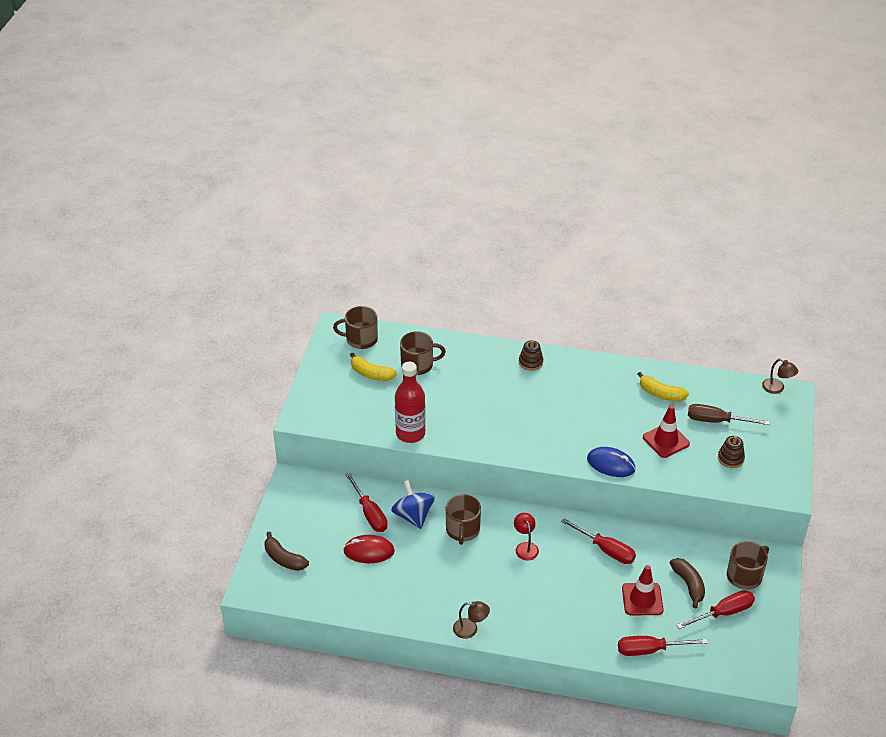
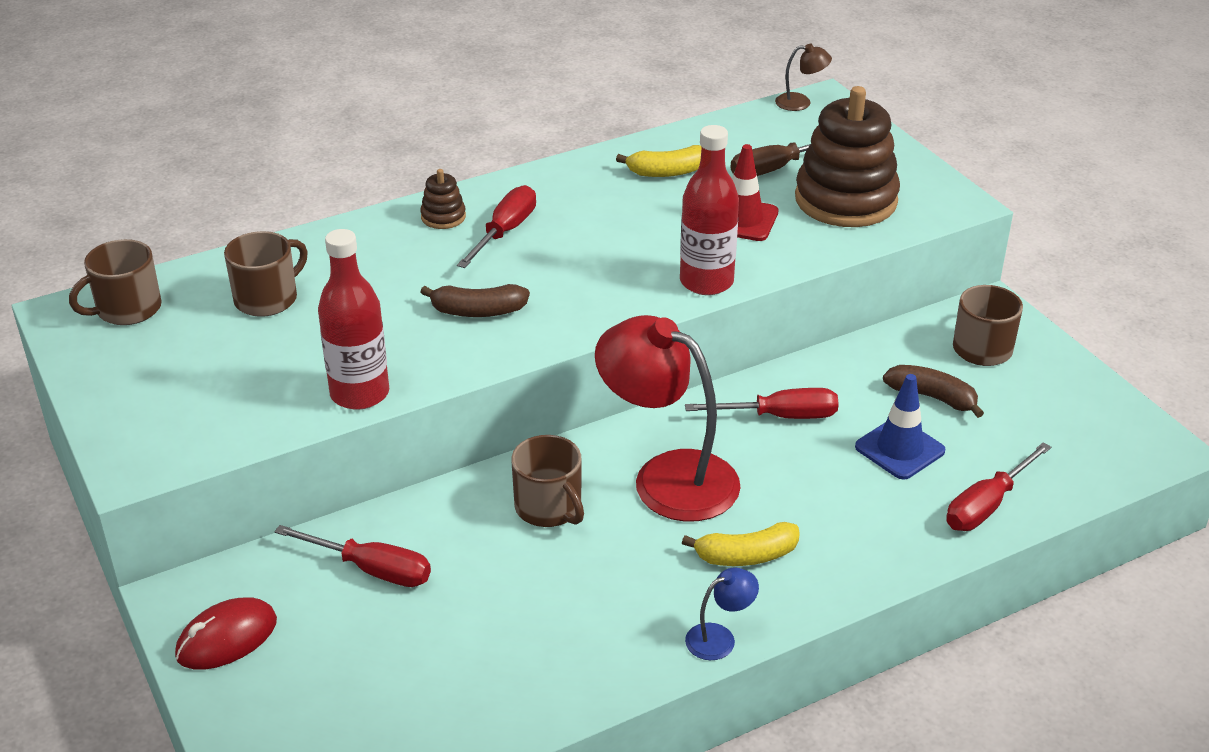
camera: 40 degrees left, 5 degrees down
brown banana [265,531,309,571] -> brown banana moved to [421,284,530,317]
red mouse [343,535,395,563] -> red mouse moved to [175,598,277,670]
yellow banana [350,353,397,381] -> yellow banana moved to [682,522,800,566]
blue spinning top [391,480,435,529] -> none
brown lamp [453,601,490,639] -> blue lamp [685,568,759,660]
red lamp [514,513,539,561] -> red lamp [595,315,741,522], size x2.35
blue mouse [587,447,636,477] -> red bottle [680,125,739,295]
red traffic cone [622,565,664,615] -> blue traffic cone [855,374,946,480]
red screwdriver [676,590,755,629] -> red screwdriver moved to [457,185,536,268]
brown stacking toy [718,436,745,468] -> brown stacking toy [795,86,900,227], size x2.31

